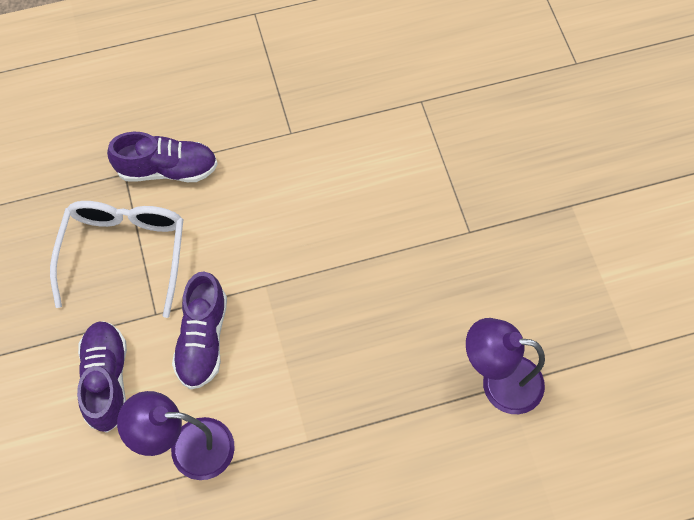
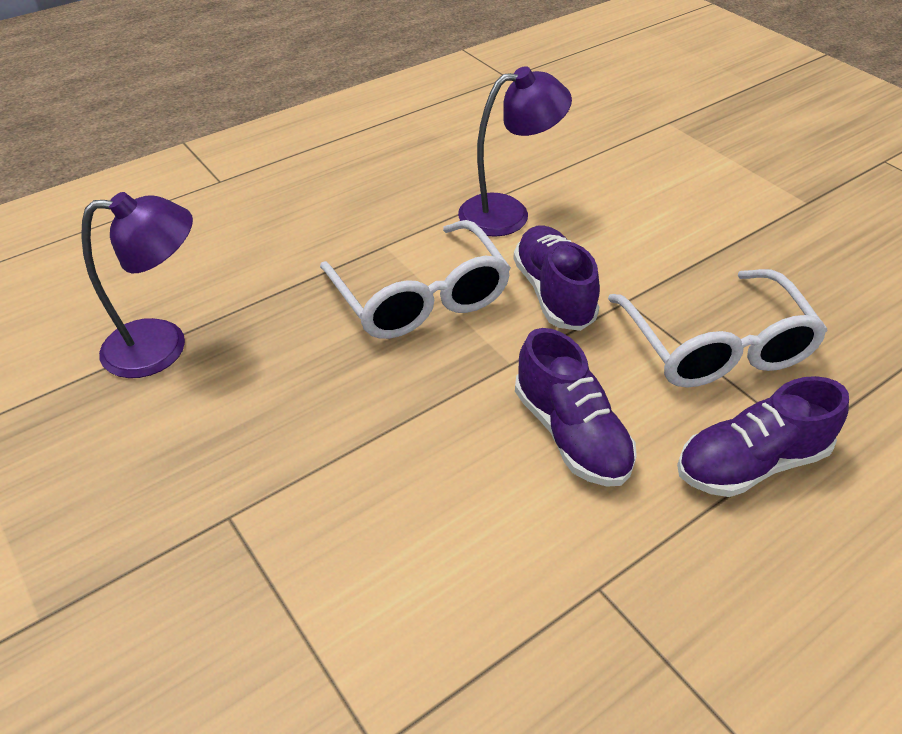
camera: 160 degrees right, 20 degrees down
purple shoe [77,321,127,433] -> purple shoe moved to [515,328,637,487]
none -> white glasses [320,220,511,339]

